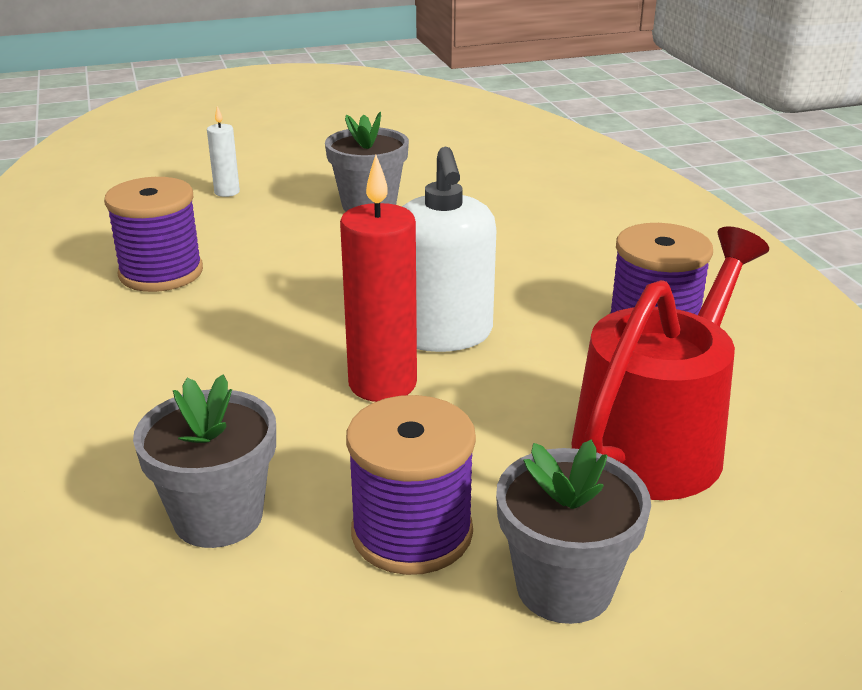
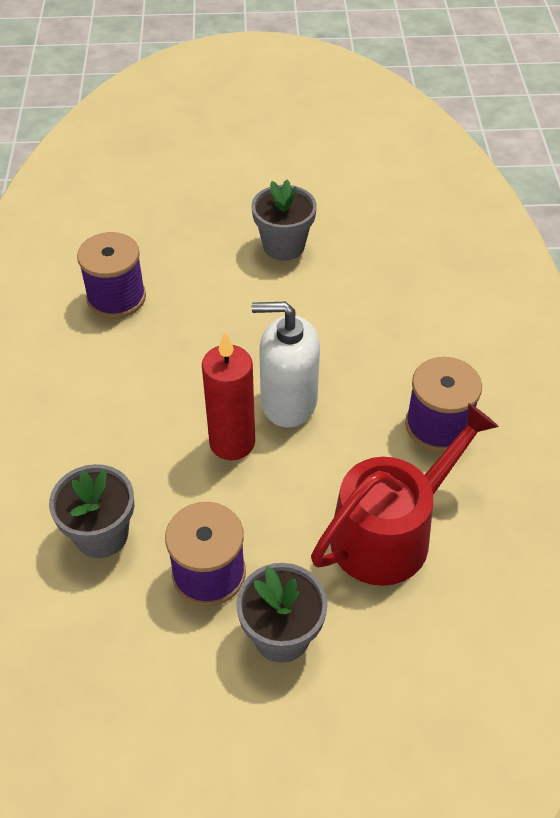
camera: 15 degrees right, 20 degrees up
white candle [207,106,240,197] -> none
white soap dispenser [402,147,496,352] -> white soap dispenser turned 90 degrees clockwise [252,302,320,427]

